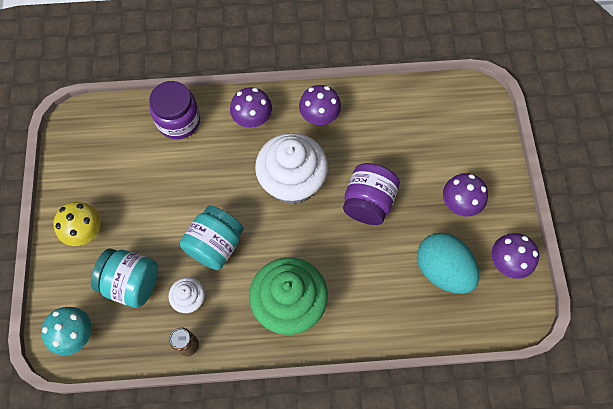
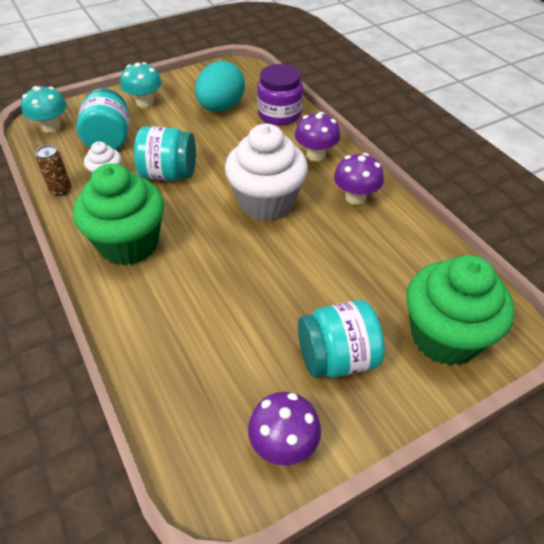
camera: 65 degrees right, 20 degrees down
yellow mushroom [53,202,101,246] -> turquoise mushroom [120,62,162,108]
purple jar [343,163,400,225] -> none
turquoise egg [417,233,479,294] -> turquoise egg moved to [195,61,245,112]
purple mushroom [443,173,488,217] -> turquoise jar [298,300,385,378]
none -> green cupcake [406,255,514,366]

